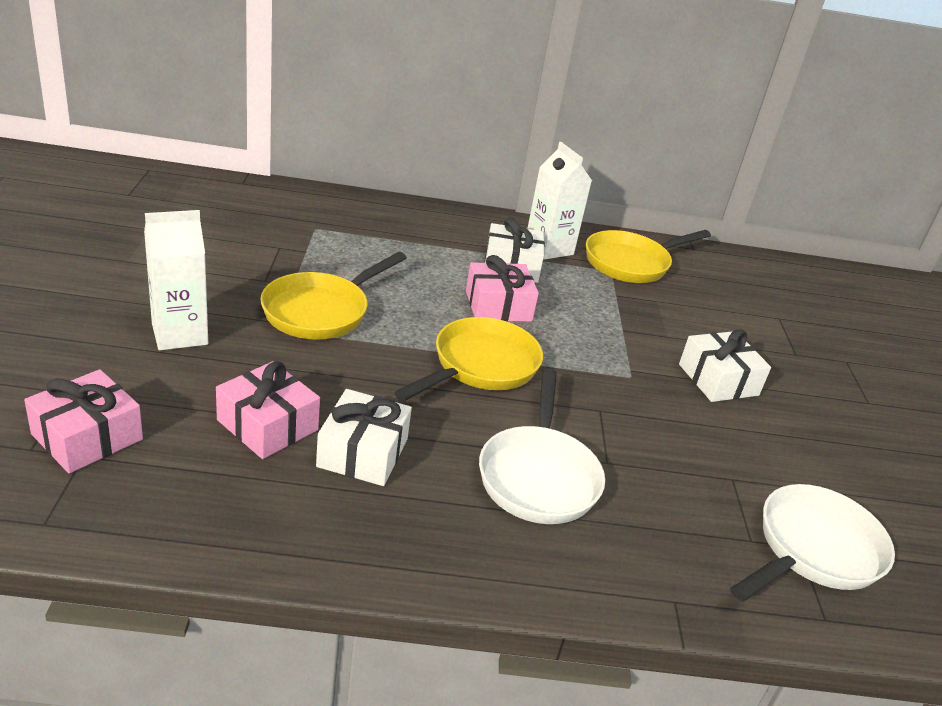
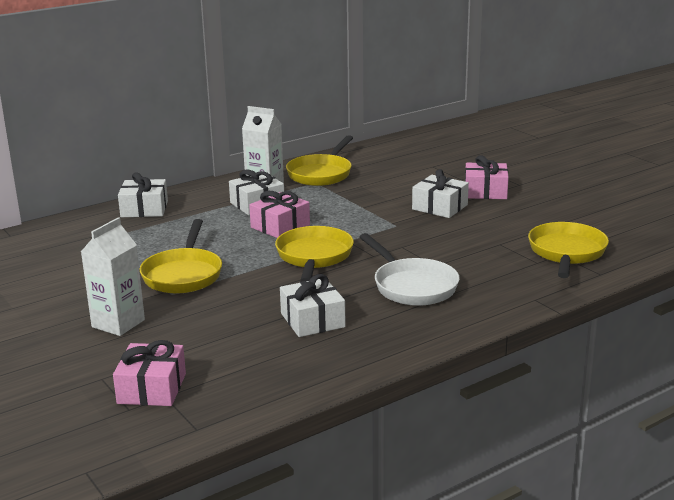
camera: 30 degrees left, 10 degrees down
pink gift [216,361,320,459] -> pink gift moved to [465,155,509,199]
white pan [730,484,895,602] -> yellow pan [528,222,609,278]
none -> white gift [118,172,168,217]

